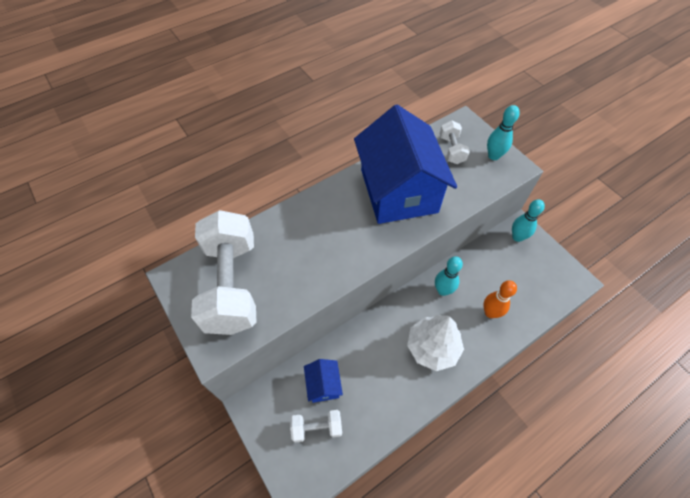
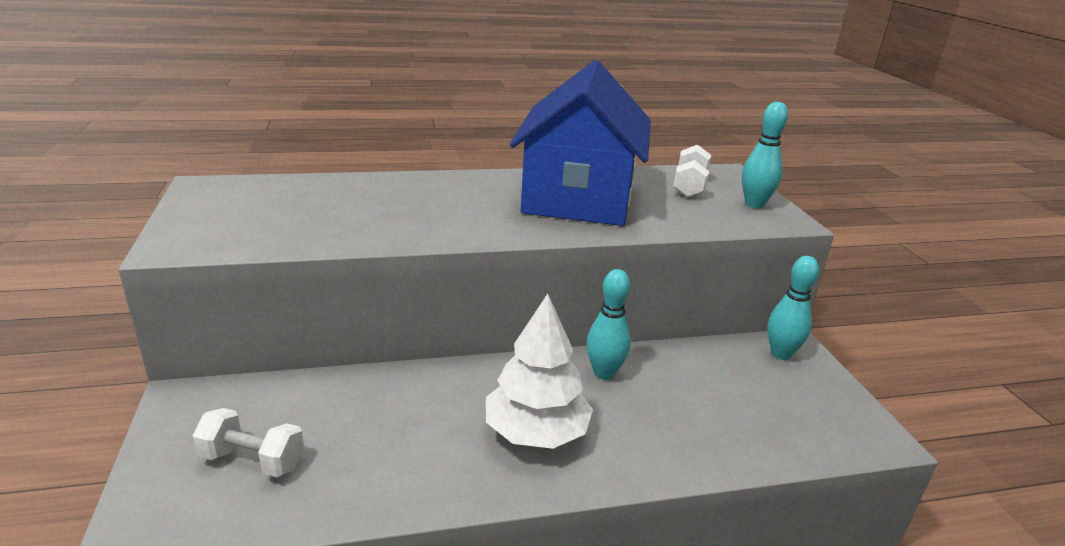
camera: 20 degrees right, 30 degrees down
white dumbbell [191,210,257,335] -> none
blue house [304,359,343,403] -> none
orange bowling pin [483,280,517,318] -> none

